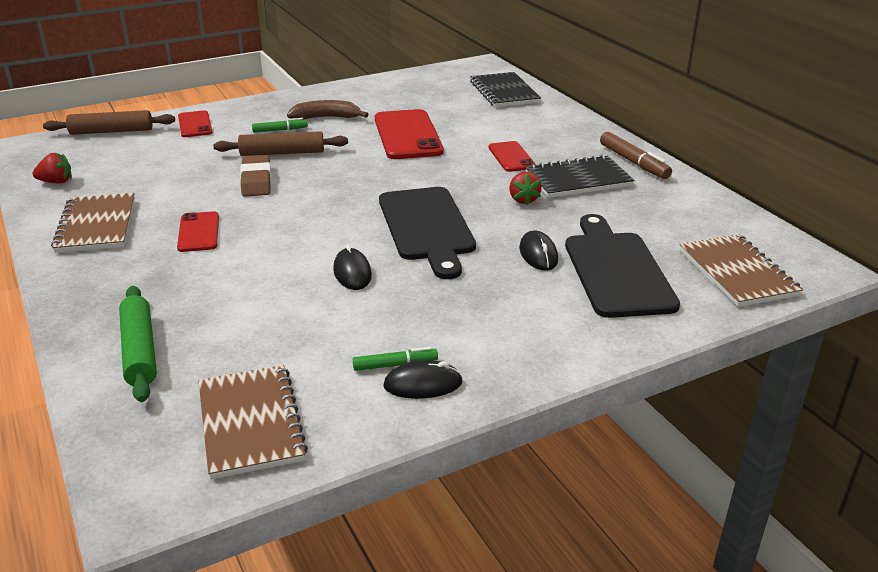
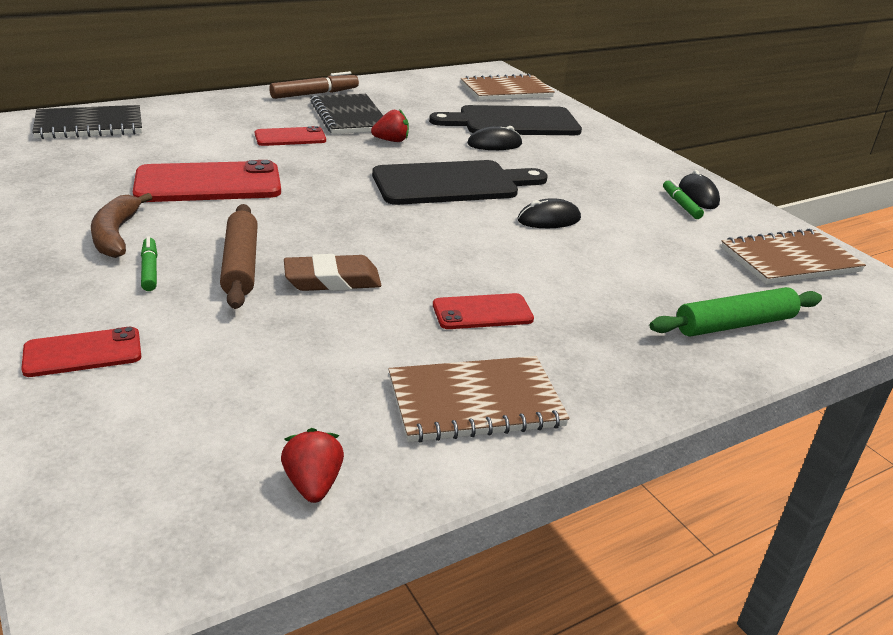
camera: 95 degrees left, 0 degrees up
brown rolling pin [43,110,175,135] -> none

